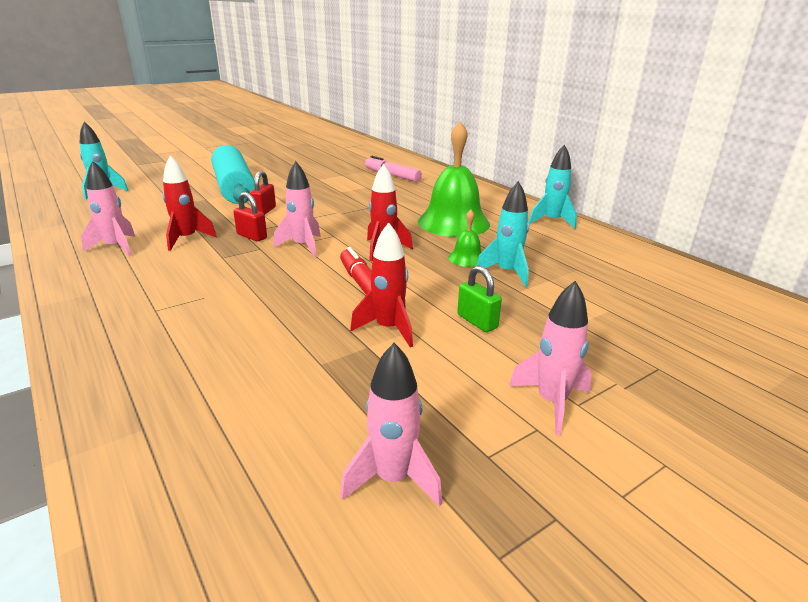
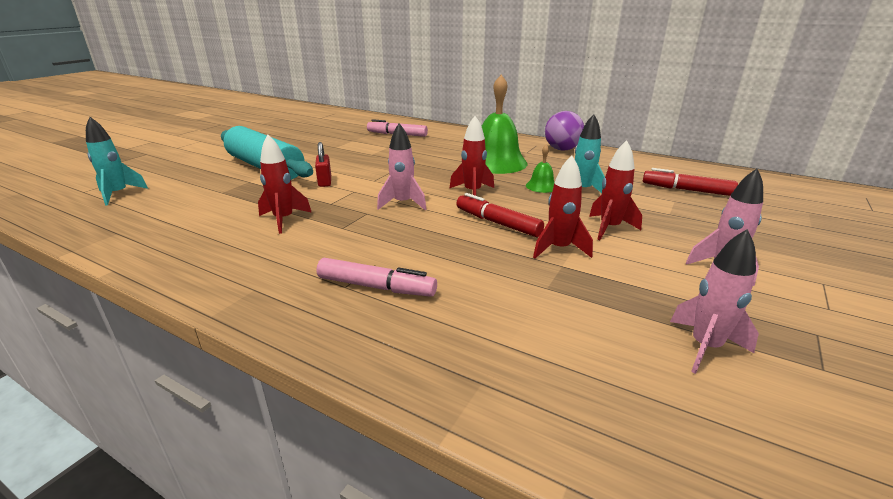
camera: 25 degrees left, 0 degrees up
pink rocket [81,161,136,256] -> none
red padlock [233,192,267,241] -> none
green padlock [457,265,502,332] -> red rocket [589,140,642,240]
turquoise rocket [529,145,577,229] -> purple ball [545,111,584,151]
none -> pink marker [317,258,437,297]
none -> red marker [643,168,738,196]

